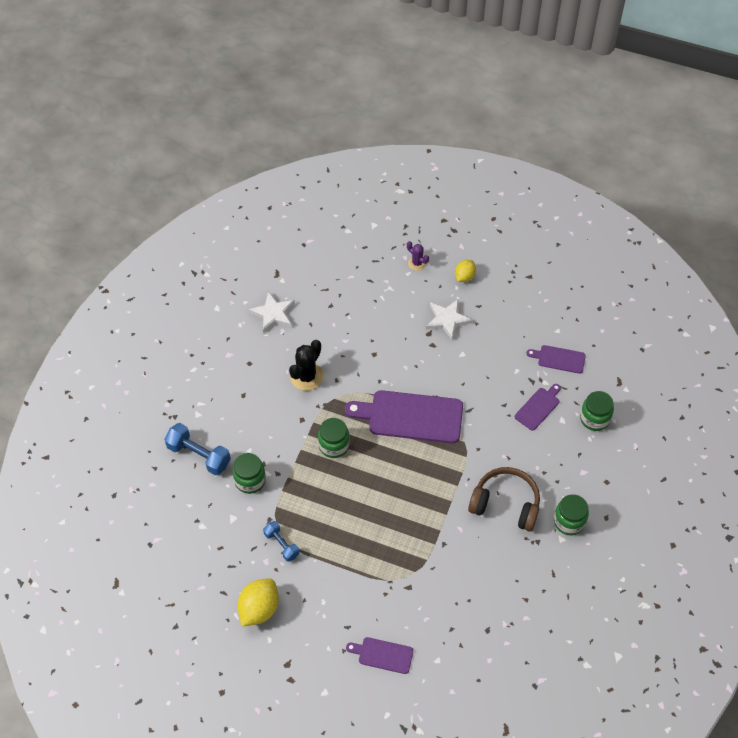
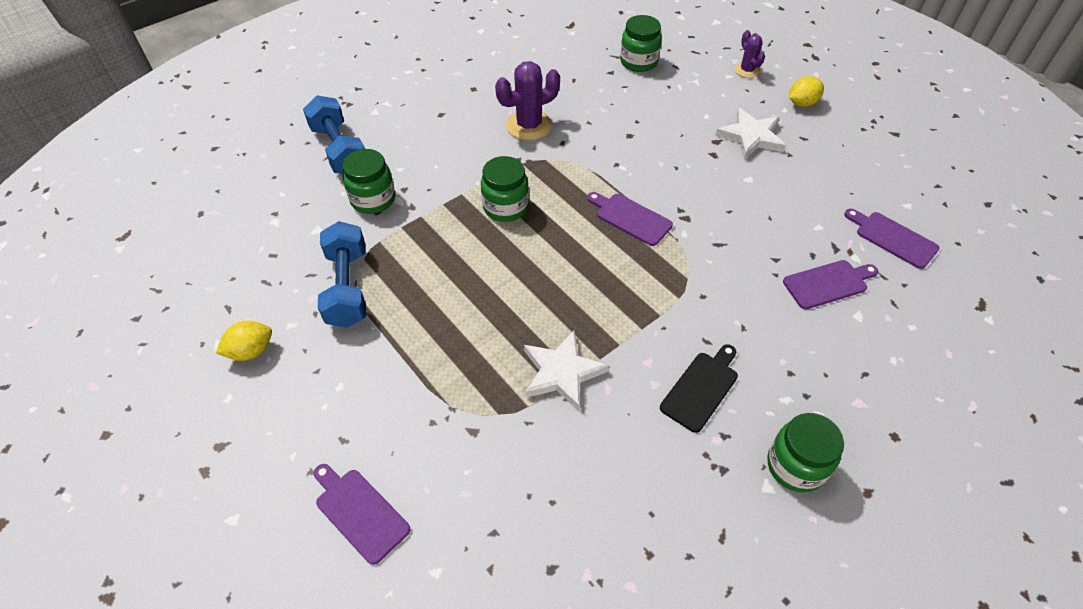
camera: 30 degrees right, 5 degrees down
yellow lemon [237,578,279,626] -> yellow lemon [216,321,272,361], size x0.61
white star [249,291,295,333] -> white star moved to [524,331,609,411]
blue dumbbell [263,521,300,562] -> blue dumbbell [318,221,366,328], size x1.62
black cactus [289,340,324,391] -> purple cactus [495,61,560,140]
purple cutting board [345,390,463,443] -> purple cutting board [587,192,673,246], size x0.51
brown headphones [468,467,540,532] -> black cutting board [660,344,738,433]
green jar [580,391,614,431] -> green jar moved to [620,15,662,72]

